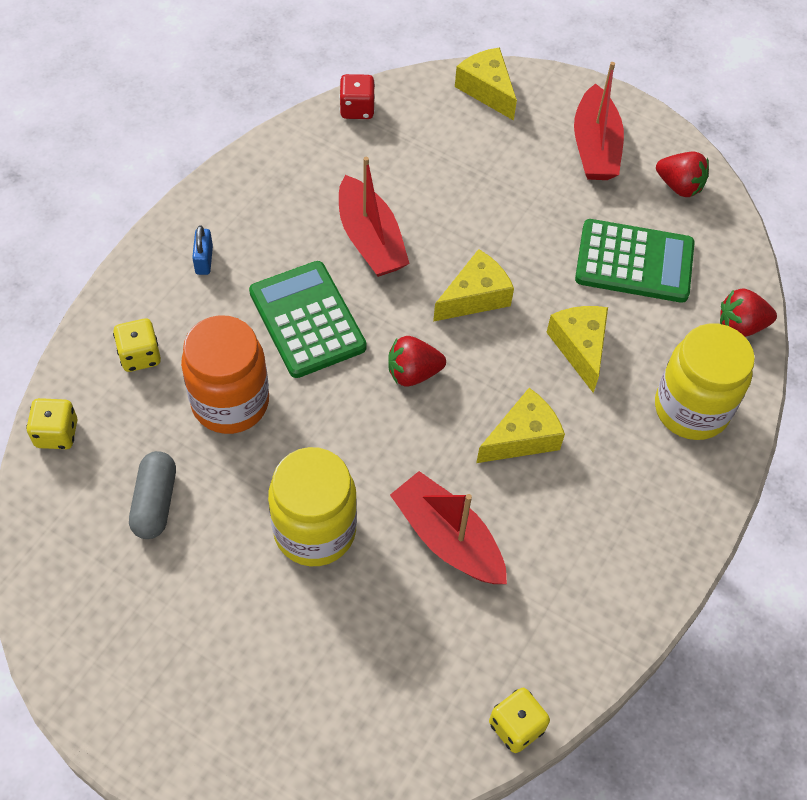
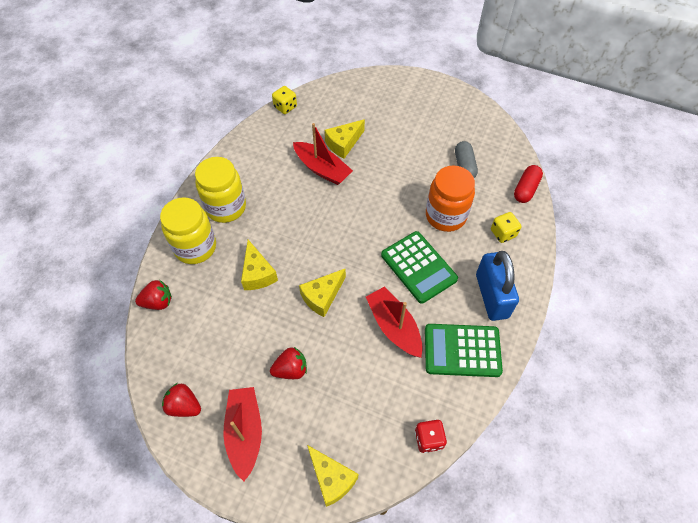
camera: 175 degrees right, 0 degrees up
yellow dice [26,398,78,449] -> red capsule [514,165,543,203]
blue padlock [192,225,213,275] -> blue padlock [476,251,519,321], size x2.36
yellow jar [268,447,357,566] -> yellow jar moved to [195,157,246,223]
red strawberry [388,336,446,387] -> red strawberry moved to [270,347,307,379]
yellow cheese [476,388,565,463] -> yellow cheese moved to [325,119,365,159]
green calculator [575,219,695,303] -> green calculator moved to [425,324,503,377]

